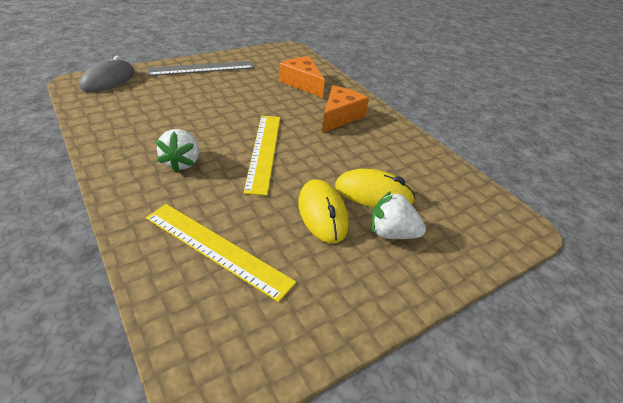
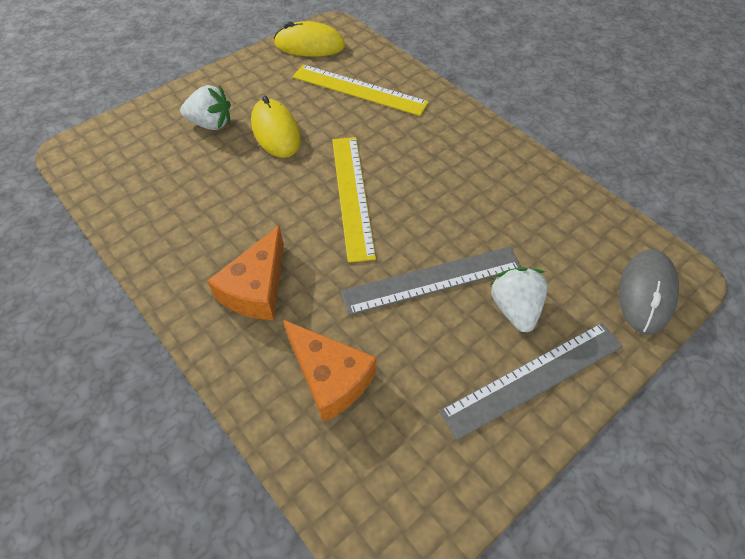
camera: 175 degrees right, 15 degrees up
white strawberry [155,129,199,173] -> white strawberry moved to [490,267,548,332]
yellow mouse [335,169,415,207] -> yellow mouse moved to [274,21,345,57]
none -> grey ruler [341,246,521,315]

